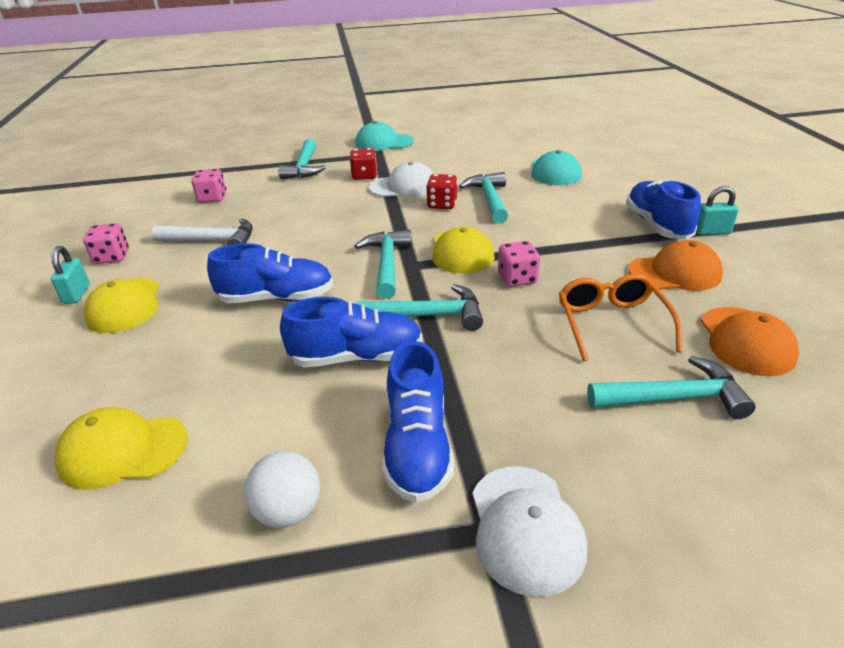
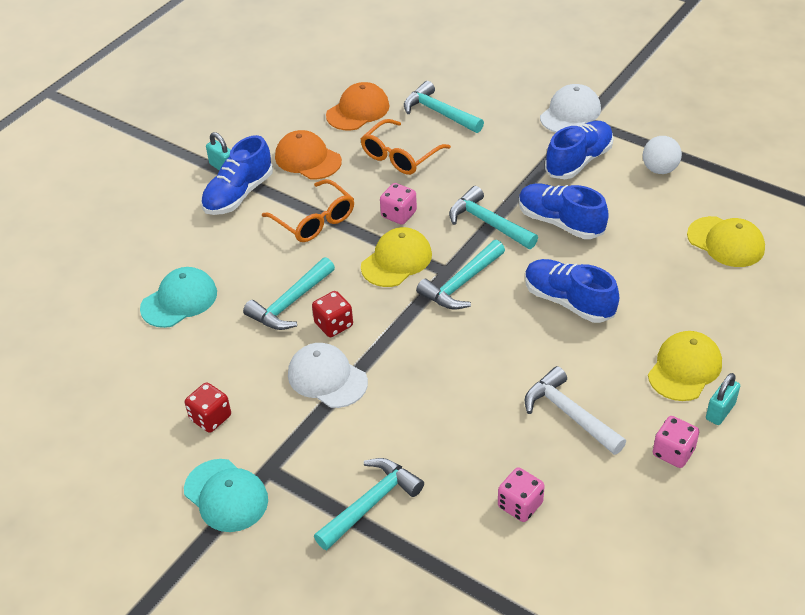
camera: 135 degrees left, 10 degrees up
red dice [350,148,377,180] -> red dice moved to [185,382,231,433]
none -> orange glasses [262,179,354,242]

